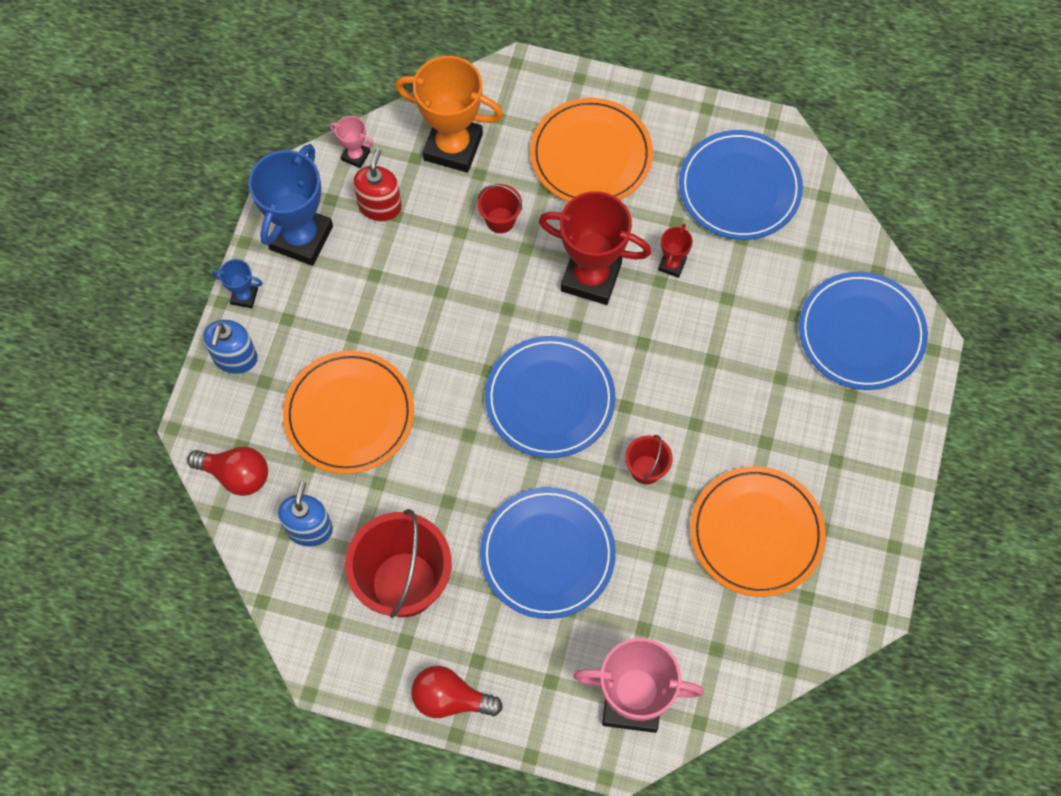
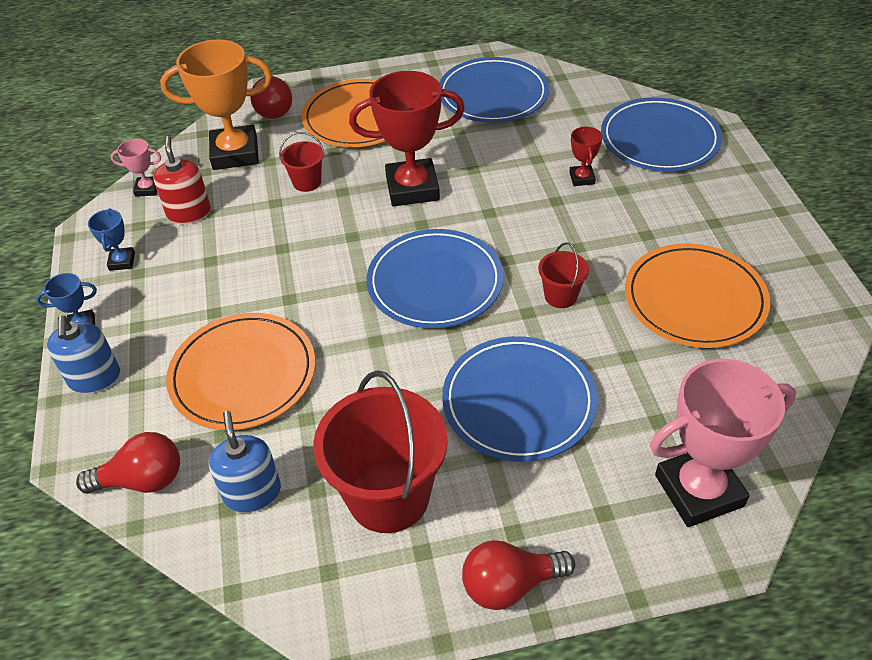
camera: 25 degrees left, 20 degrees down
blue trophy [248,144,333,266] -> blue trophy [88,208,135,271], size x0.46
red trophy [658,224,693,278] -> red trophy moved to [569,126,603,186]
none -> red light bulb [250,76,292,119]

